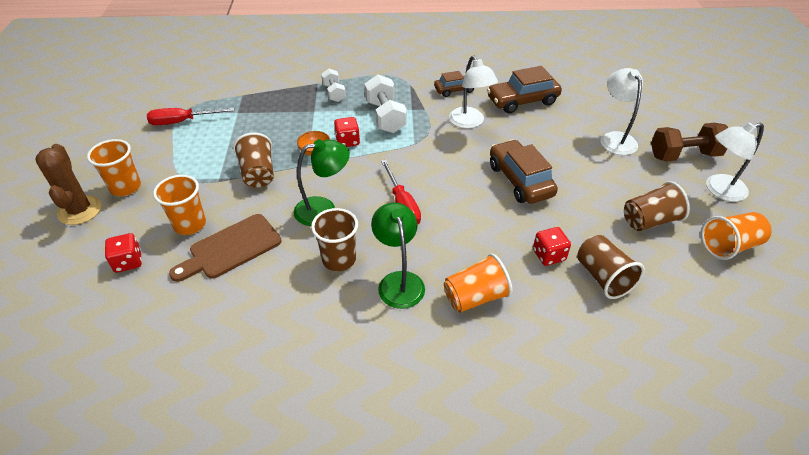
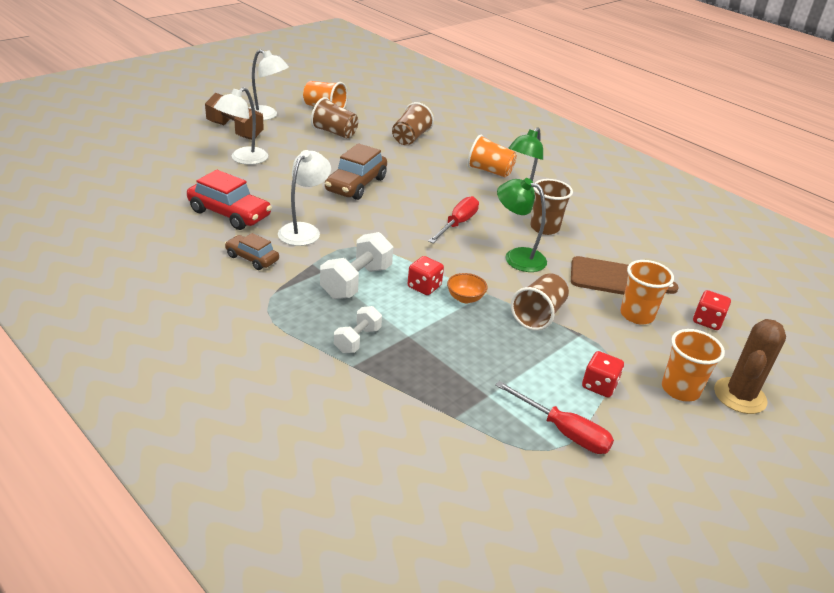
camera: 135 degrees left, 10 degrees down
brown car [487,66,562,113] -> red car [187,170,272,230]
red dice [533,227,571,266] -> red dice moved to [582,351,624,397]

